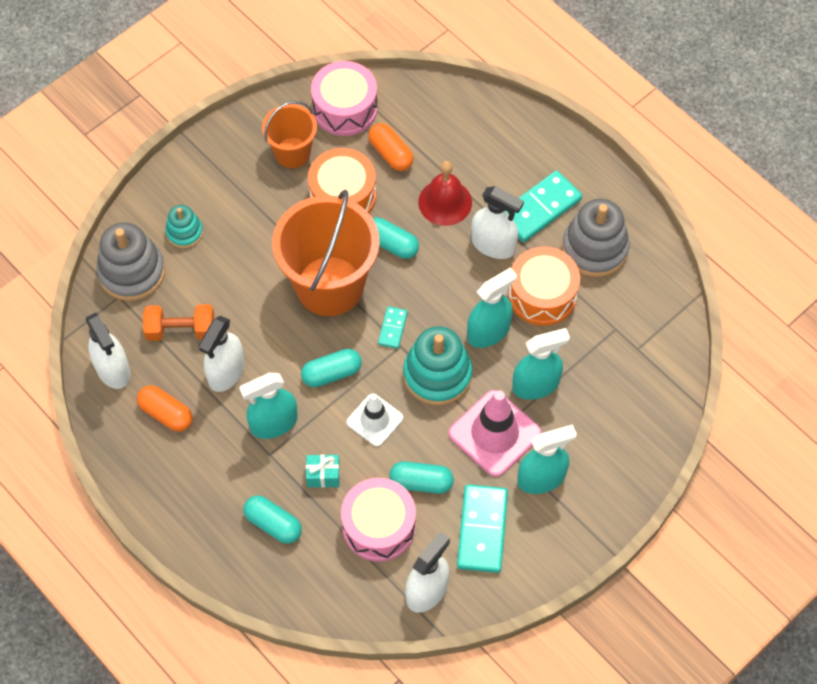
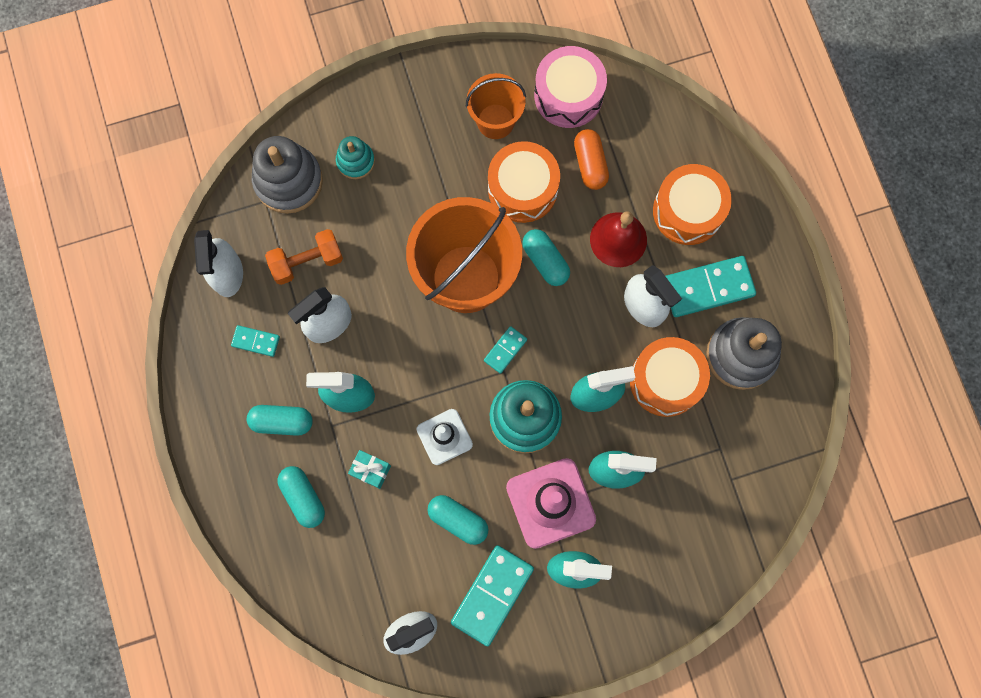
camera: 25 degrees right, 15 degrees up
orange capsule [137,385,193,432] -> turquoise domino [231,325,280,357]
orange dumbbell [143,304,214,341] -> orange dumbbell turned 45 degrees counterclockwise [265,229,343,285]
turquoise capsule [301,349,362,387] -> turquoise capsule moved to [247,405,313,436]
pink drum [341,478,416,562] -> none
none -> orange drum [653,164,732,245]

